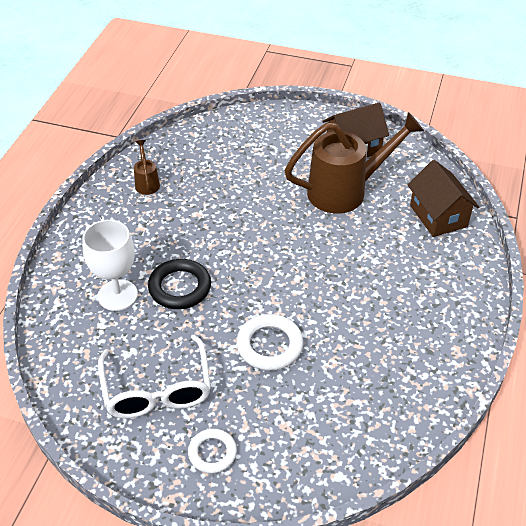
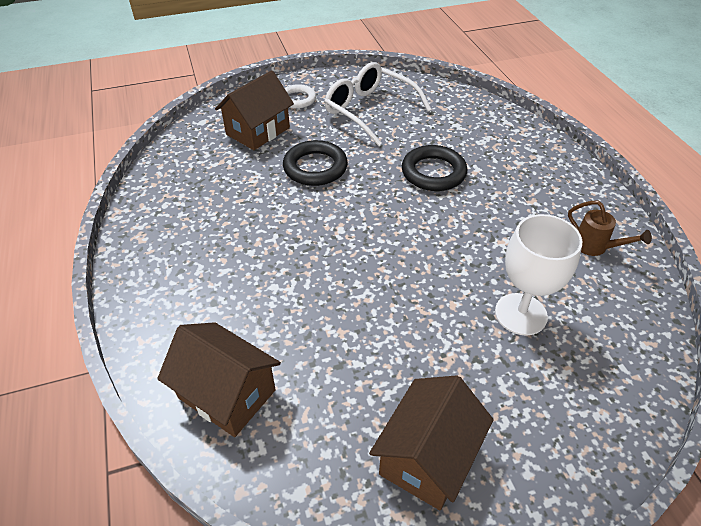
camera: 145 degrees right, 0 degrees up
white goblet [82,220,138,311] -> white goblet moved to [495,214,583,336]
white ring [236,314,303,371] -> black ring [283,140,348,186]
brown watering can [285,112,424,214] -> none
none -> brown house [215,70,294,150]

